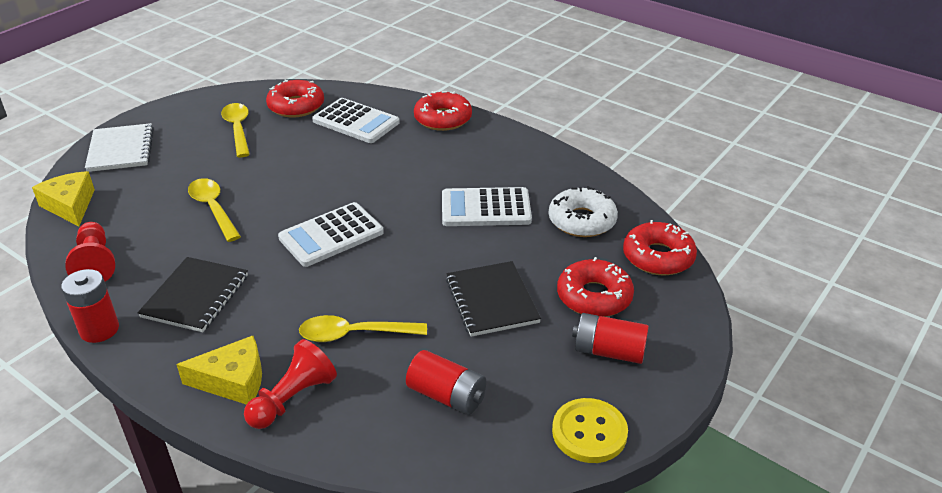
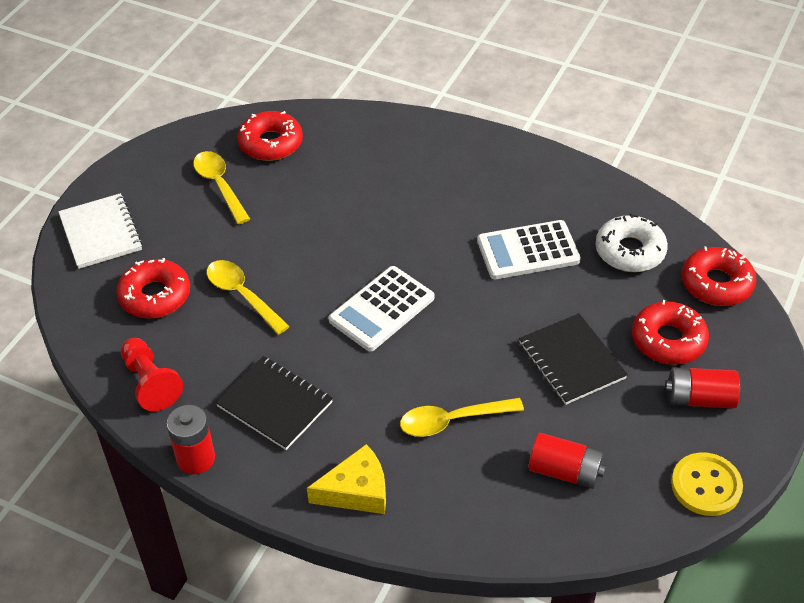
camera: 10 degrees left, 10 degrees up
yellow cheese [32,171,95,226] -> none
black notebook [137,257,248,332] -> black notebook turned 60 degrees counterclockwise [215,356,333,450]
red pawn [244,339,337,429] -> none
white calculator [312,98,400,143] -> none
red donut [414,91,472,131] -> red donut moved to [116,258,190,319]

